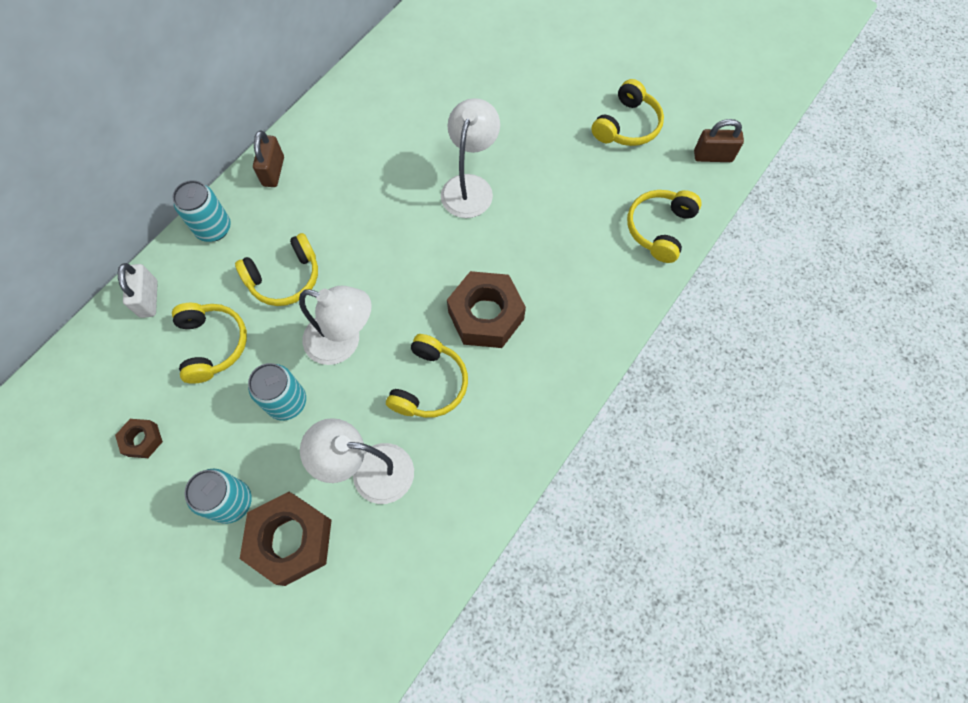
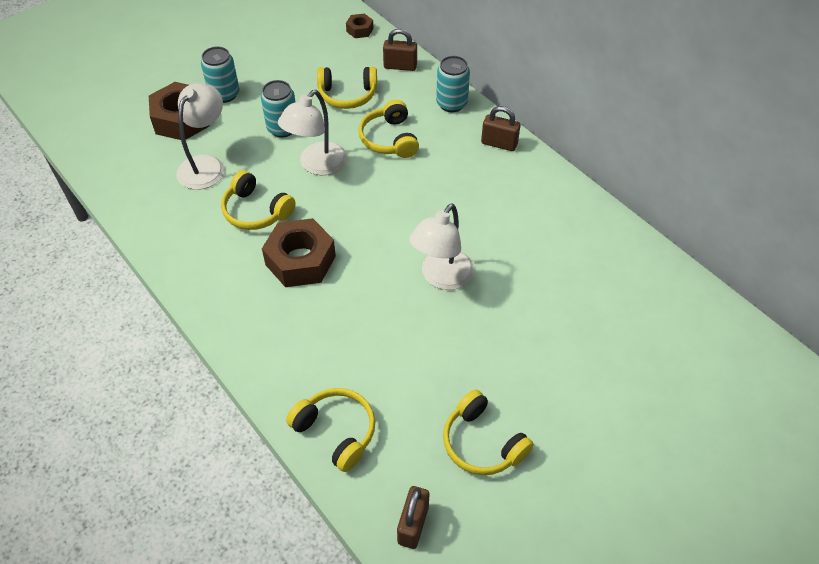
camera: 105 degrees right, 15 degrees down
brown nut [115,419,163,458] -> brown nut moved to [346,13,374,38]
white padlock [118,263,158,318] -> brown padlock [383,29,417,71]
white lamp [441,98,500,218] -> white lamp turned 90 degrees clockwise [409,203,474,290]

